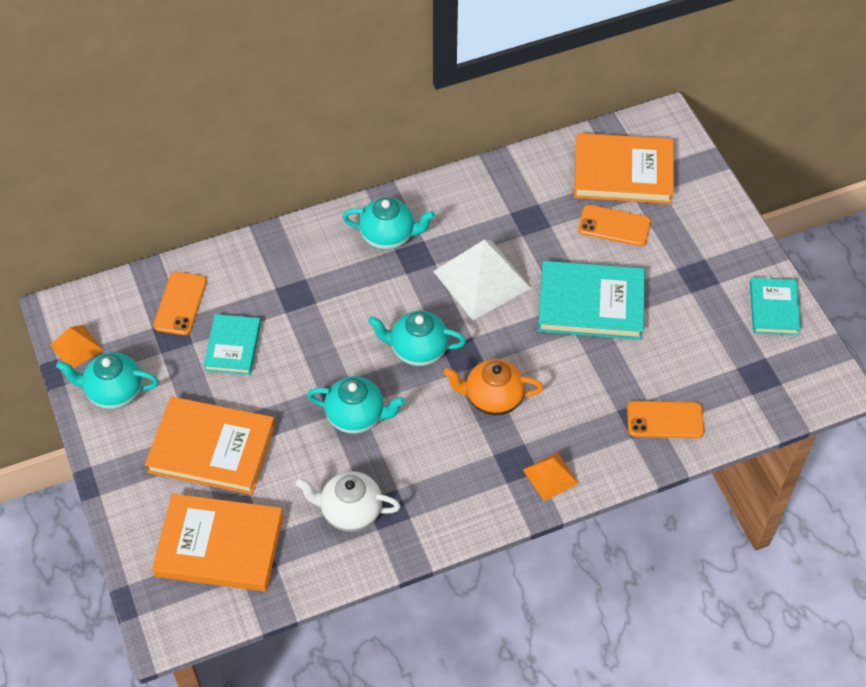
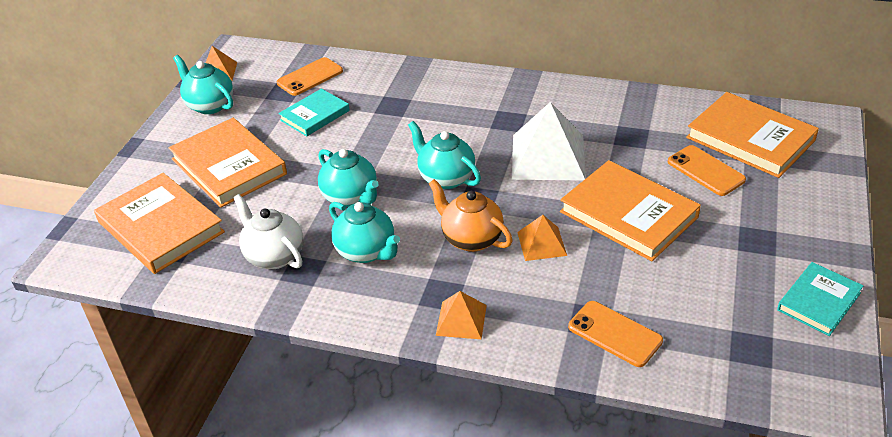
camera: 40 degrees right, 15 degrees down
turquoise teapot [343,198,435,250] -> turquoise teapot moved to [329,202,400,263]
turquoise book [538,261,645,340] -> orange book [560,160,701,261]
none -> orange pyramid [517,215,567,261]

